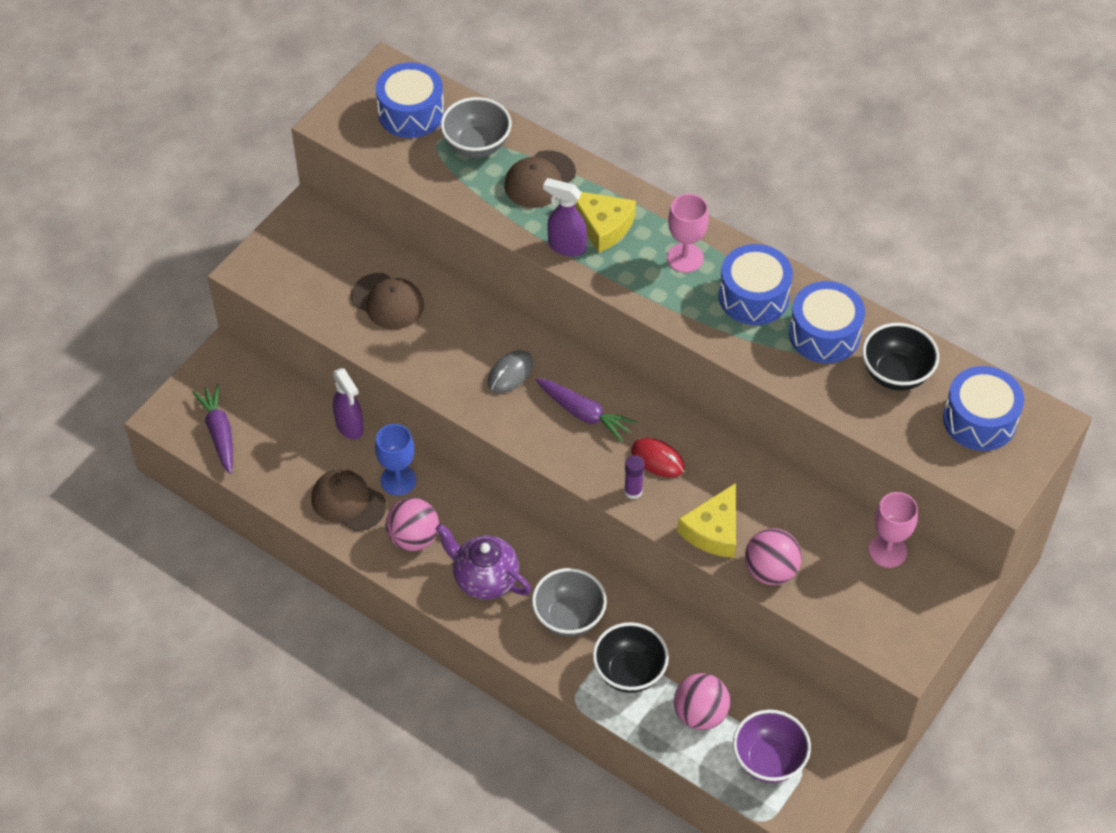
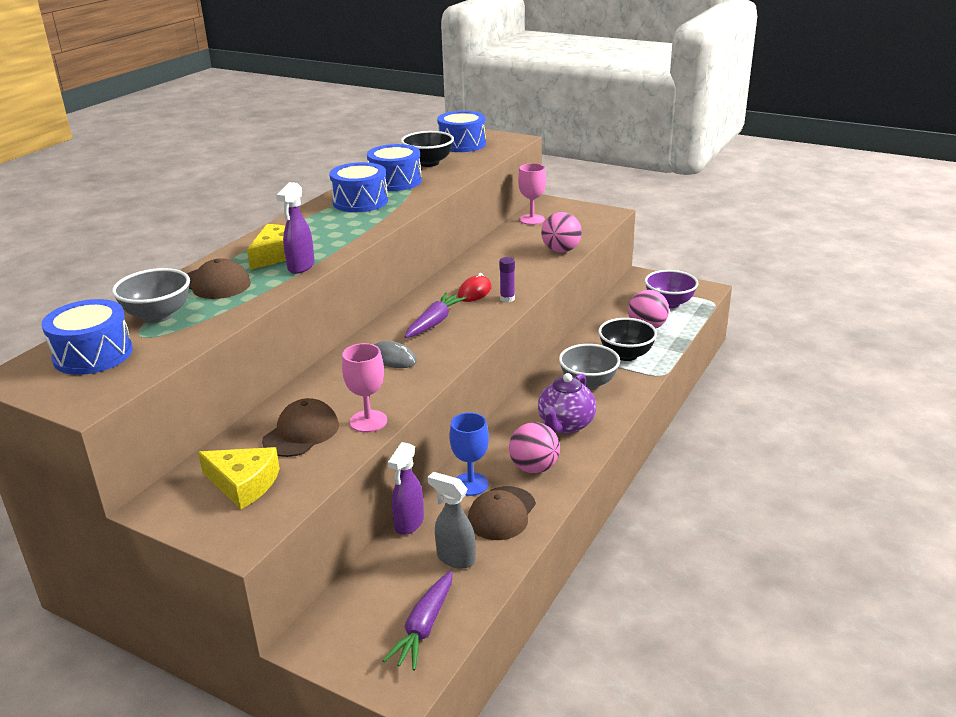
camera: 95 degrees left, 25 degrees down
purple carrot [192,384,233,474] -> purple carrot turned 45 degrees counterclockwise [382,571,452,671]
purple spray bottle [333,368,364,440] -> purple spray bottle turned 150 degrees clockwise [388,442,424,535]
pink goblet [667,194,709,273] -> pink goblet moved to [342,343,387,433]
yellow cheese [677,483,736,558] -> yellow cheese moved to [198,447,280,509]
none -> grey spray bottle [427,472,475,569]

